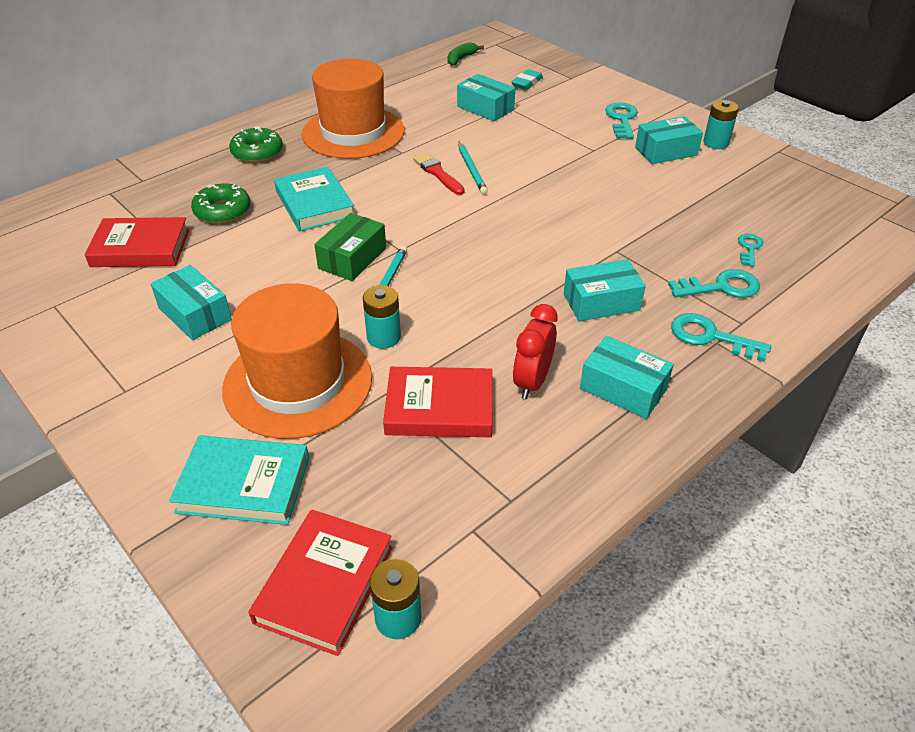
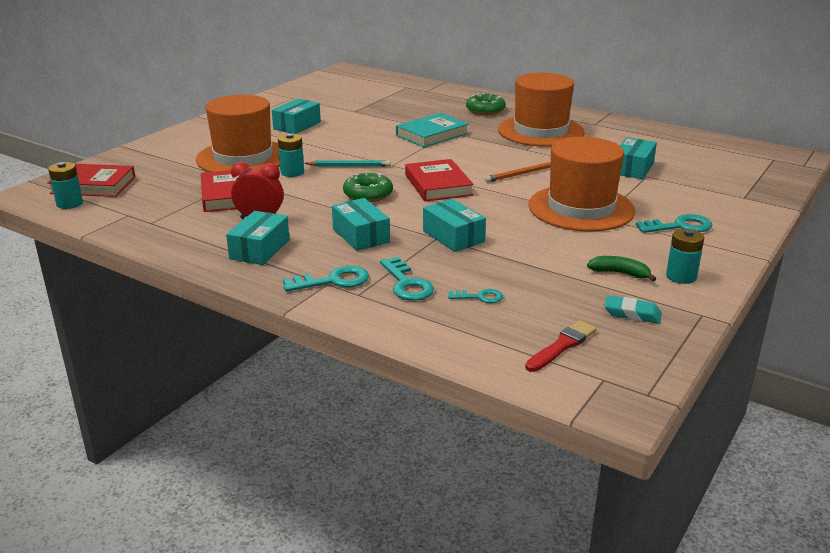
camera: 75 degrees right, 15 degrees down
red book [84,217,189,267] -> red book moved to [405,159,474,201]
turquoise book [169,435,309,525] -> none
green donut [191,183,250,224] -> green donut moved to [343,171,393,202]
green box [314,213,386,281] -> none
red brush [413,152,465,195] -> red brush moved to [525,320,597,372]
green banana [447,43,484,66] -> green banana moved to [587,256,656,281]
turquoise pencil [458,141,488,194] -> orange pencil [485,162,551,182]
turquoise eraser [511,69,543,90] -> turquoise eraser moved to [605,296,662,324]
turquoise box [635,116,703,164] -> turquoise box moved to [423,199,486,252]
turquoise key [671,313,772,362] -> turquoise key turned 60 degrees clockwise [283,265,369,292]
none -> orange hat [528,137,635,231]

